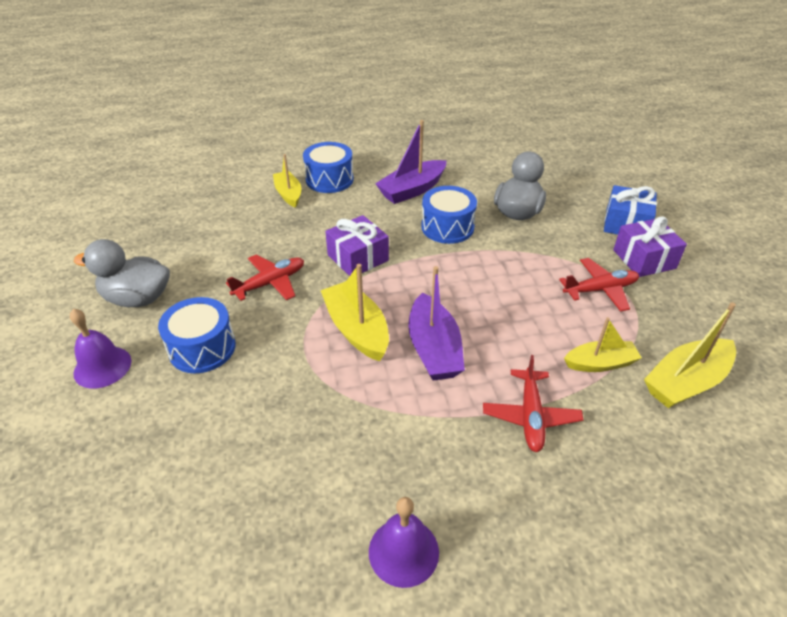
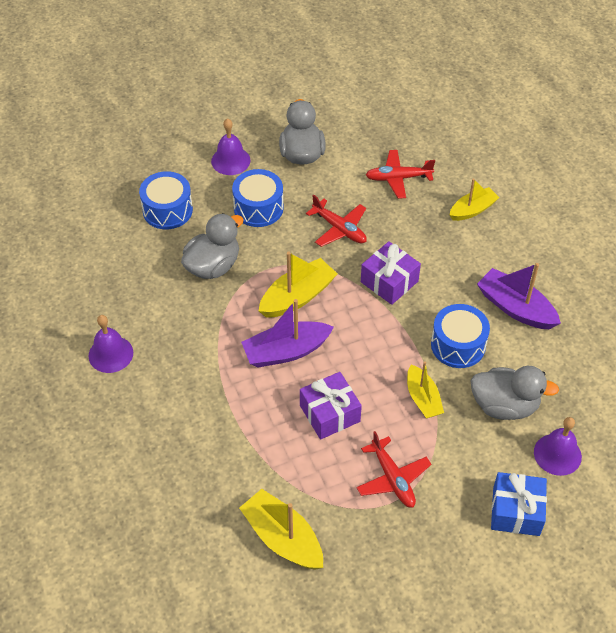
camera: 80 degrees right, 10 degrees up
blue drum [303,142,354,193] -> blue drum moved to [139,171,193,229]
red plane [483,355,583,452] -> red plane moved to [366,150,435,199]
yellow boat [564,317,642,372] -> yellow boat moved to [407,361,444,419]
purple gift [613,216,687,277] -> purple gift moved to [300,372,362,440]
none -> grey duck [181,213,244,279]
none -> purple bell [534,417,582,476]

